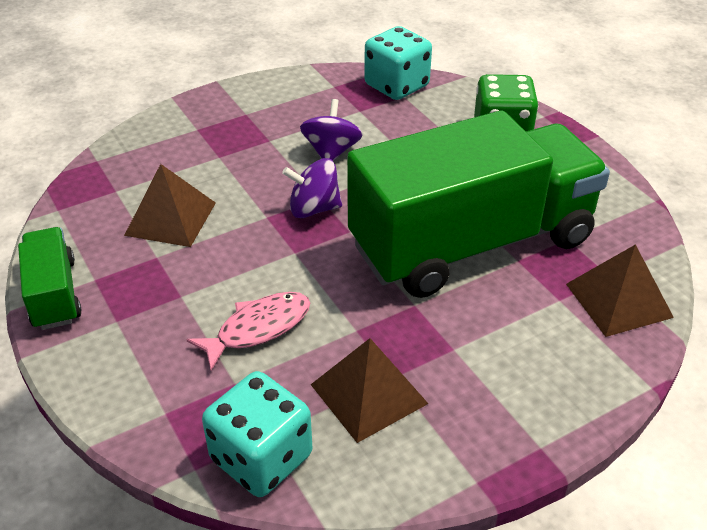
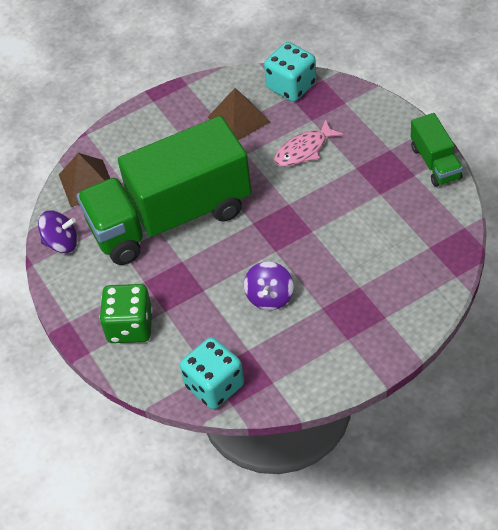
camera: 175 degrees left, 10 degrees up
brown pyramid [124,164,216,247] -> none
purple spinning top [282,158,342,218] -> purple spinning top moved to [38,210,78,253]

